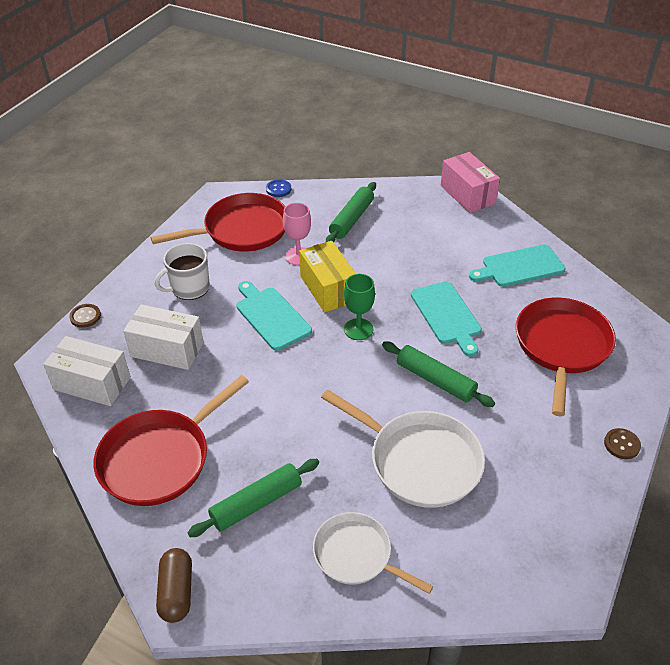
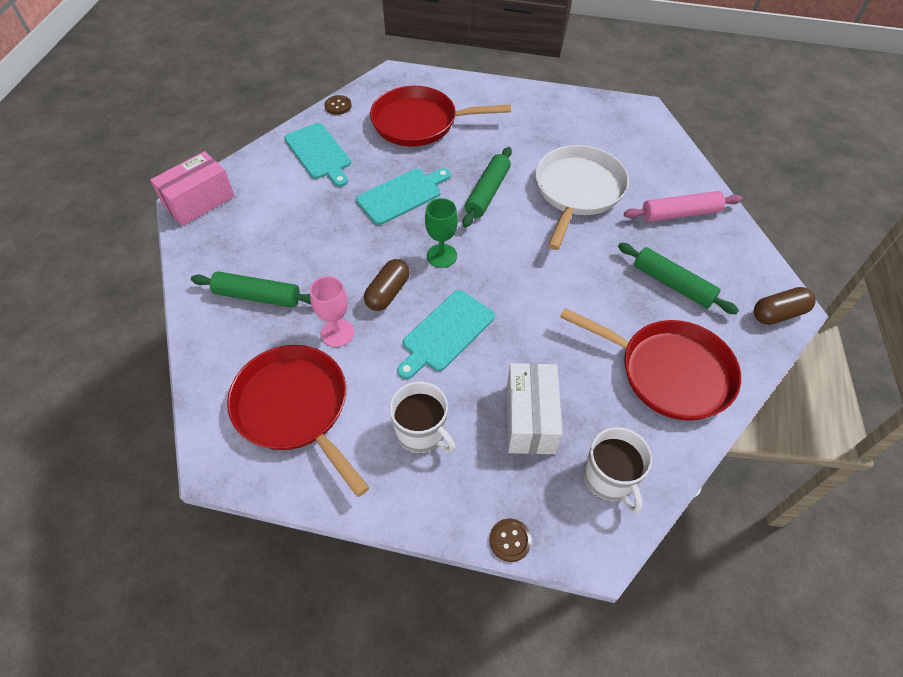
camera: 105 degrees left, 10 degrees up
white box [43,336,131,406] -> white mug [584,427,652,513]
blue button [266,179,291,197] -> none
yellow box [299,241,356,312] -> brown capsule [364,259,410,311]
white pan [313,512,433,594] -> pink rolling pin [624,191,743,222]
brown button [604,428,641,459] -> brown button moved to [325,95,352,115]

